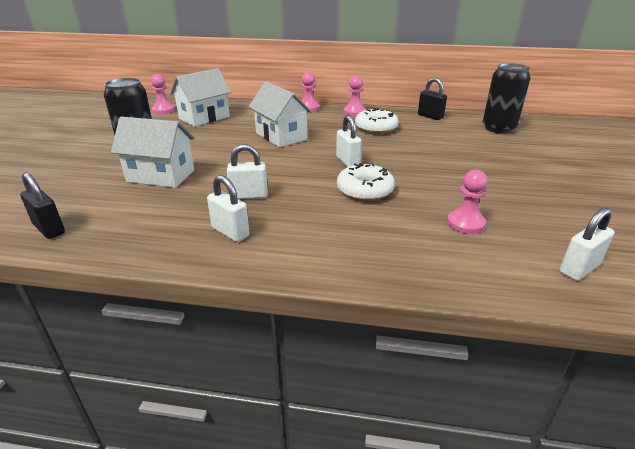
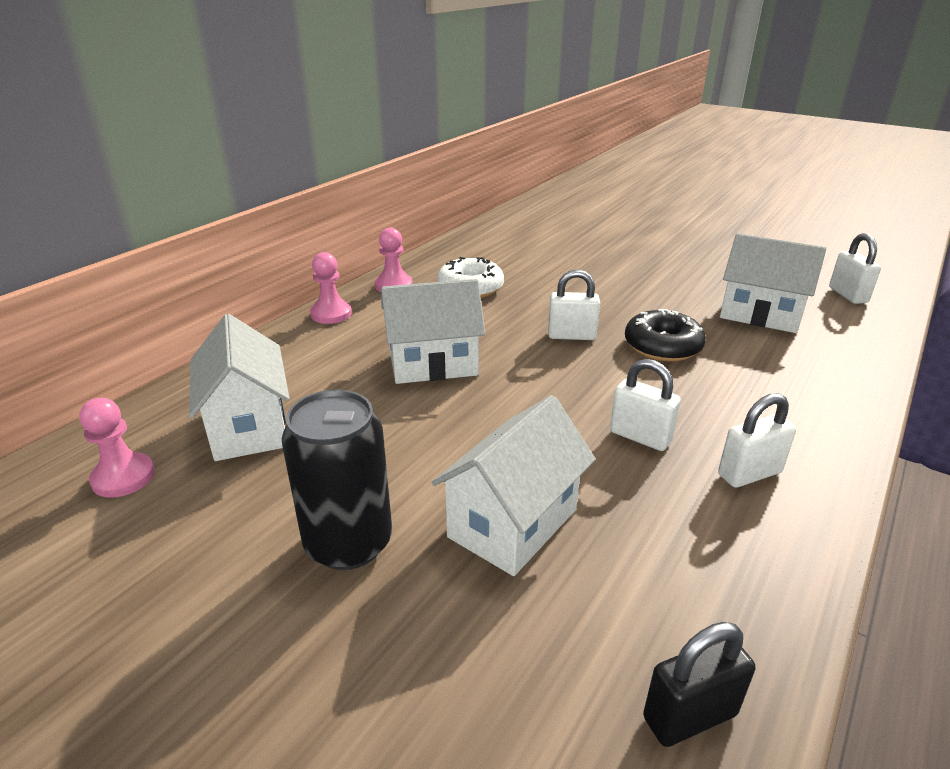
camera: 65 degrees left, 0 degrees up
white padlock [227,144,267,199] -> white padlock turned 75 degrees counterclockwise [610,359,681,451]
white donut [337,163,395,201] -> black donut [625,309,706,362]
black padlock [418,78,447,120] -> none
pink pawn [447,170,488,234] -> white house [720,233,826,333]
black can [483,63,531,134] -> none

